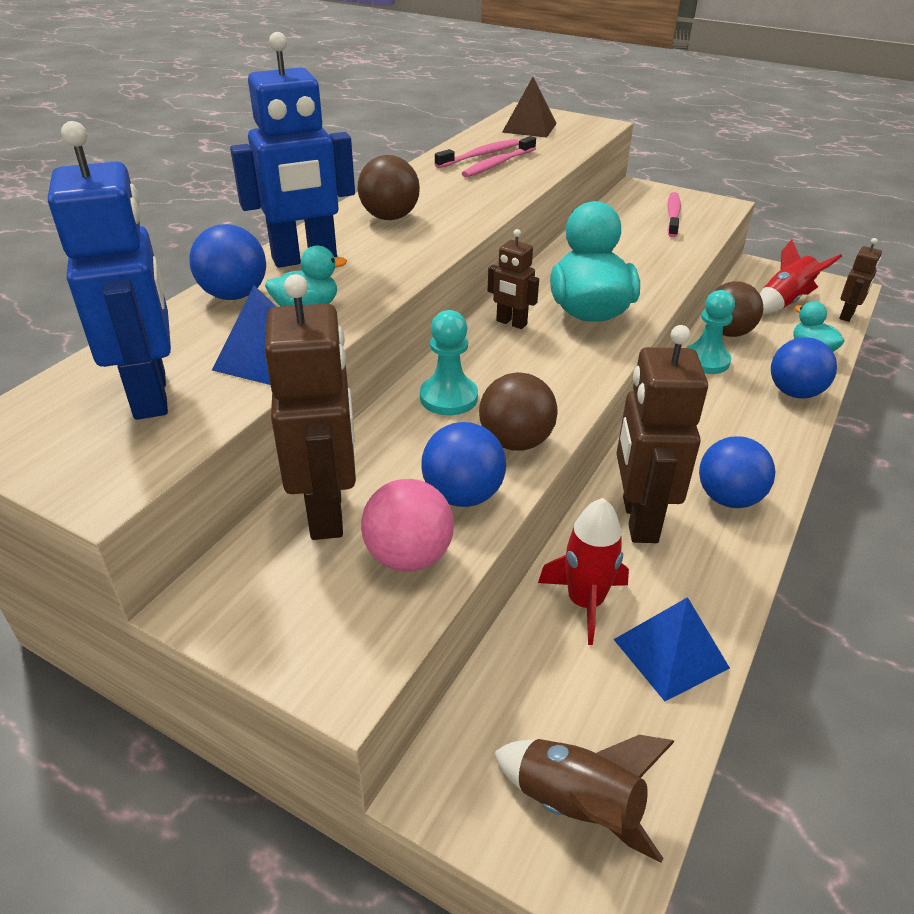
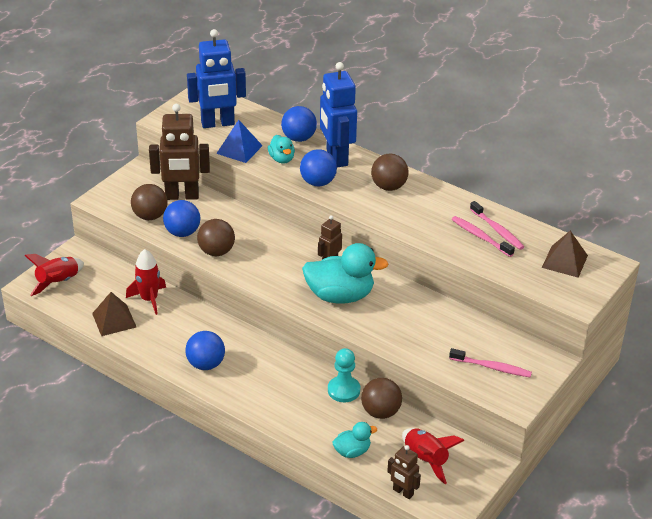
camera: 95 degrees right, 0 degrees up
pink ball [361,479,454,572] -> brown ball [131,184,168,220]
turquoise pawn [420,310,478,415] -> none
brown rocket [494,735,674,863] -> red rocket [24,254,84,296]
blue pyramid [613,597,730,701] -> brown pyramid [92,292,136,336]
brown robot [616,325,708,543] -> none
blue ball [771,337,837,399] -> blue ball moved to [300,149,337,186]

